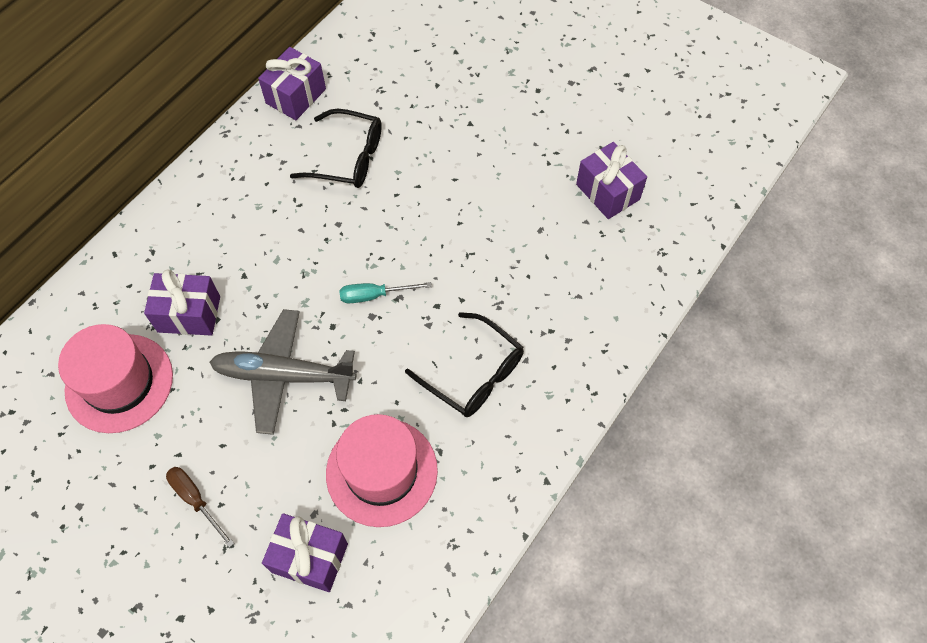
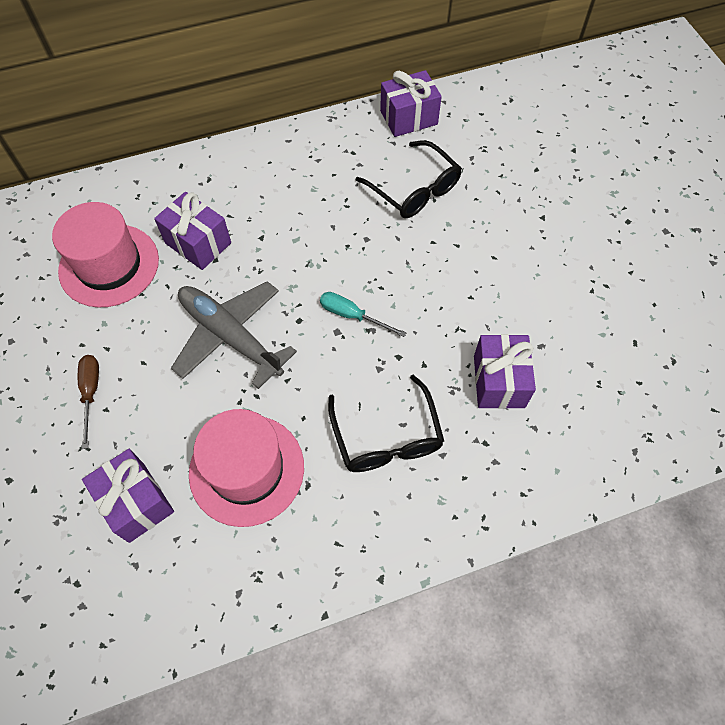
camera: 35 degrees right, 0 degrees up
purple gift [576,142,647,219] -> purple gift moved to [474,334,536,409]

